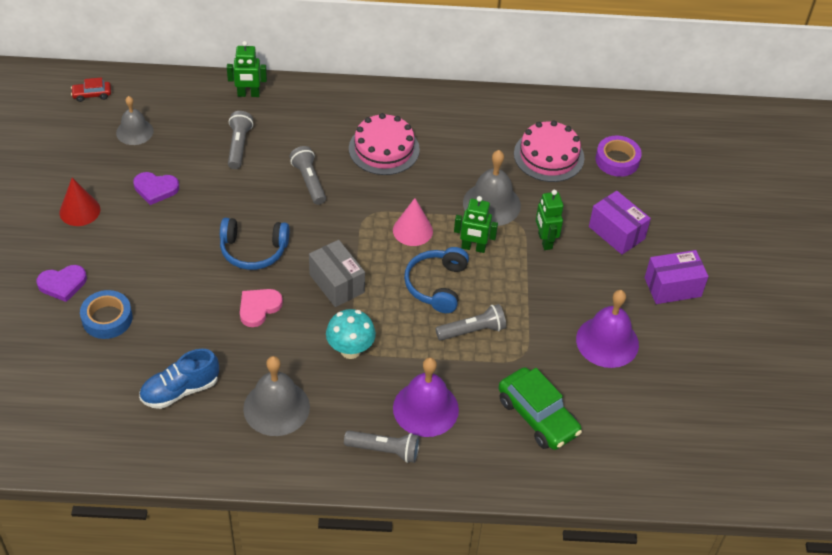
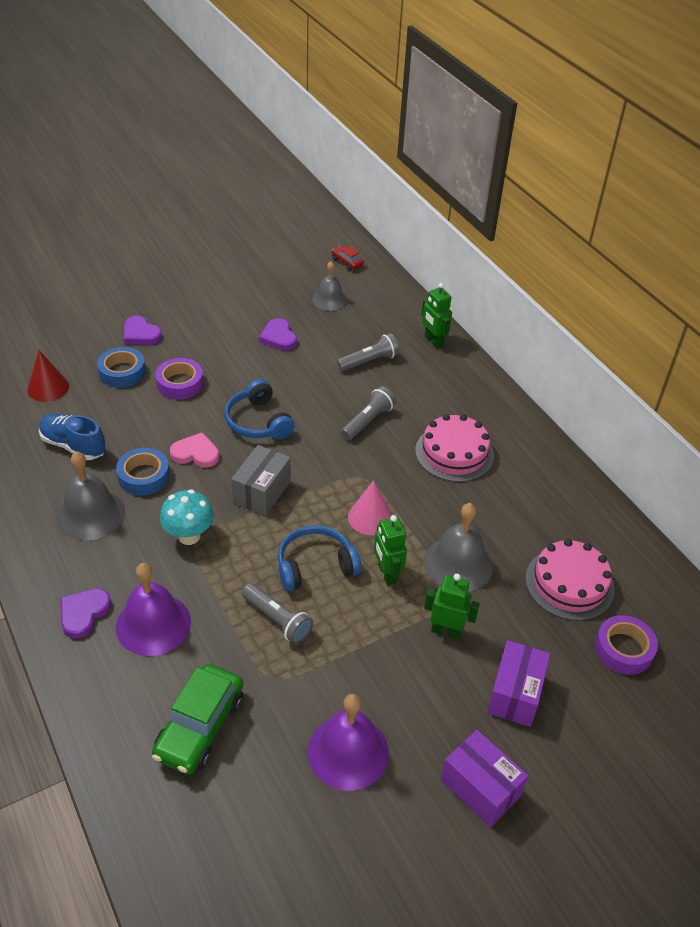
camera: 60 degrees right, 5 degrees down
red cone [59,178,100,226] -> red cone moved to [27,350,69,402]
grey flashlight [344,431,420,463] -> purple heart [61,589,111,638]
green robot [536,190,564,250] -> green robot turned 60 degrees clockwise [424,574,480,639]
none -> blue tape [116,448,170,495]
none -> purple tape [155,358,204,399]

